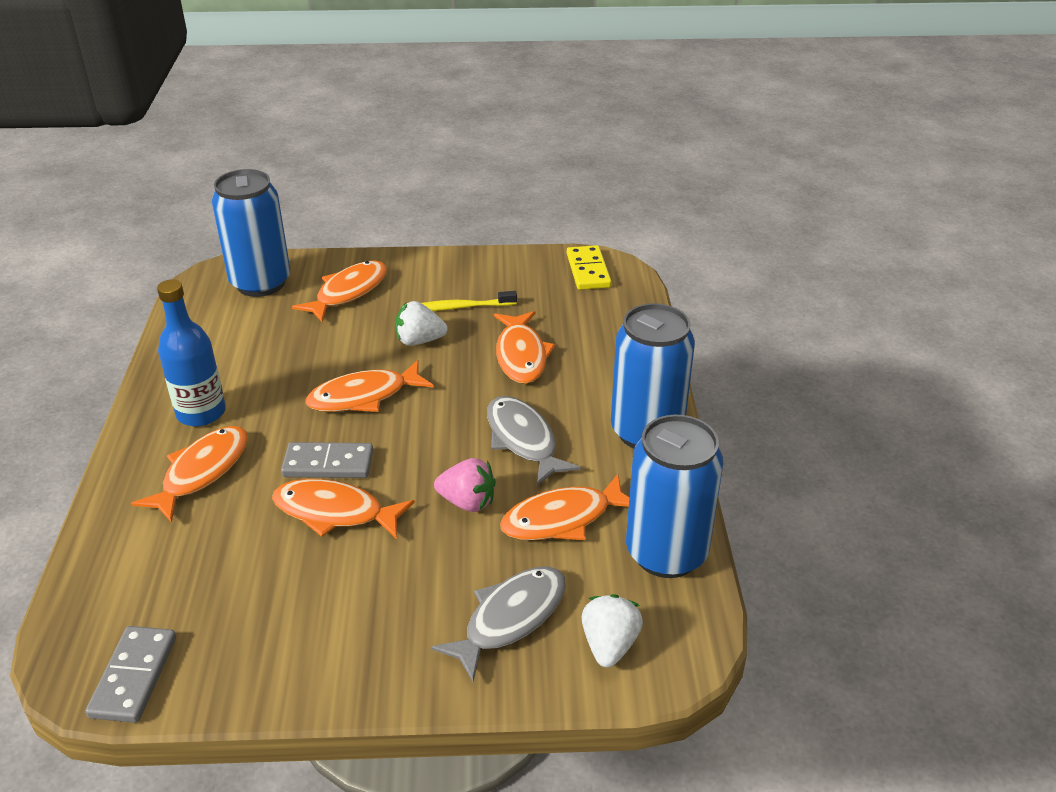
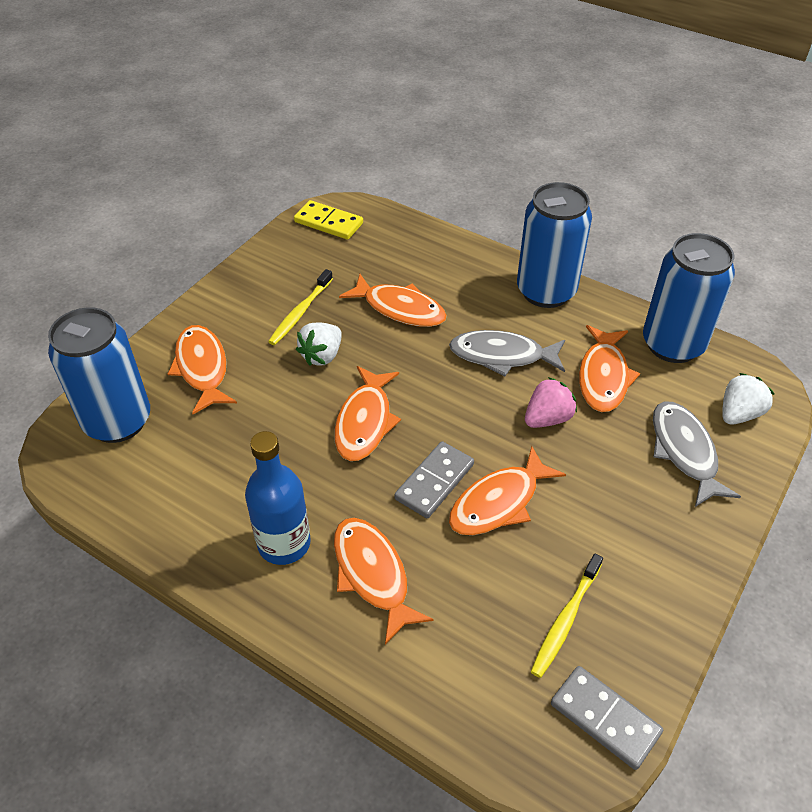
camera: 55 degrees left, 10 degrees up
white strawberry [581,594,643,667] -> white strawberry turned 90 degrees clockwise [722,373,774,425]
none -> yellow toothbrush [531,554,603,678]

